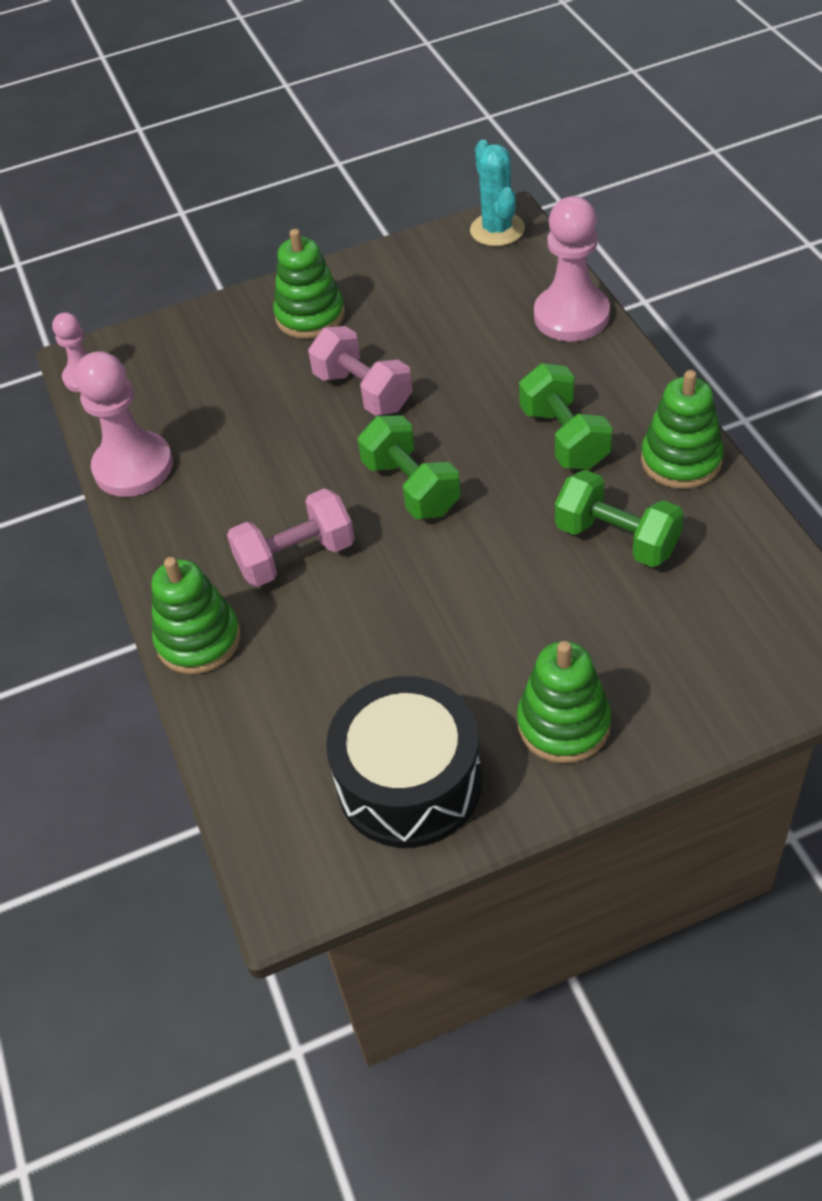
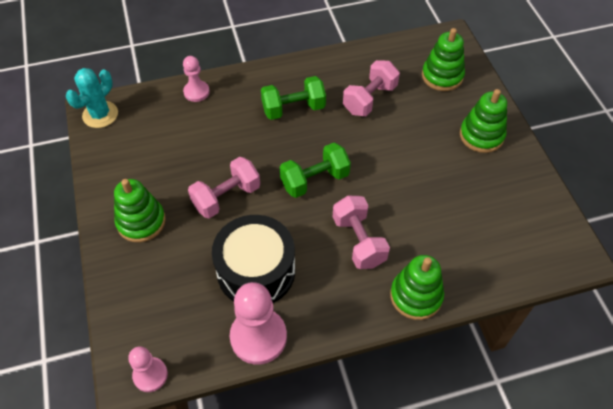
camera: 90 degrees left, 5 degrees up
black drum [326,676,482,848] -> black drum moved to [212,215,295,303]
turquoise cactus [470,140,525,246] -> turquoise cactus turned 45 degrees counterclockwise [66,68,118,128]
pink pawn [534,196,610,341] -> pink pawn [183,56,210,102], size x0.58
green dumbbell [555,470,684,567] -> pink dumbbell [343,60,400,116]
green stacking toy [641,370,724,489] -> green stacking toy moved to [422,28,465,91]

